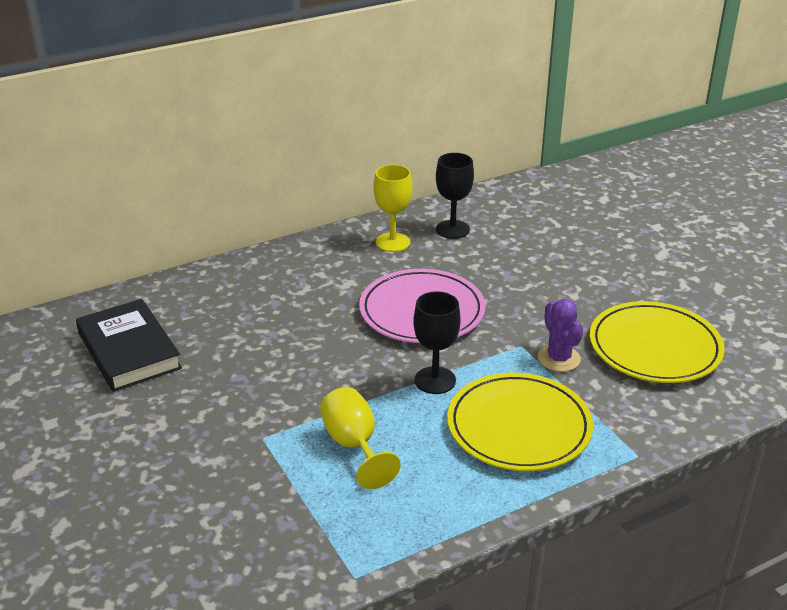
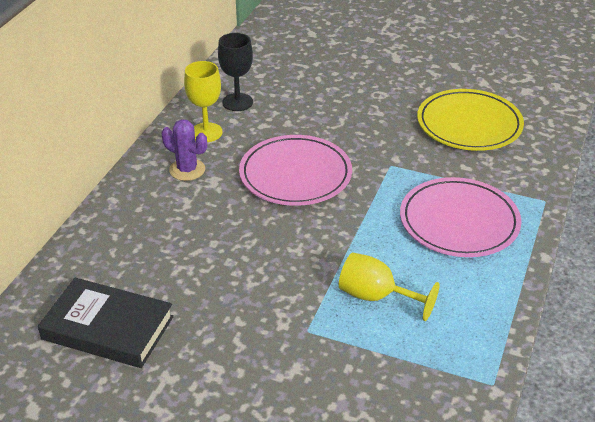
camera: 40 degrees left, 5 degrees up
black goblet [413,291,461,394] -> none
yellow plate [447,373,593,471] -> pink plate [400,177,522,257]
purple cactus [538,299,583,372] -> purple cactus moved to [162,119,207,181]

